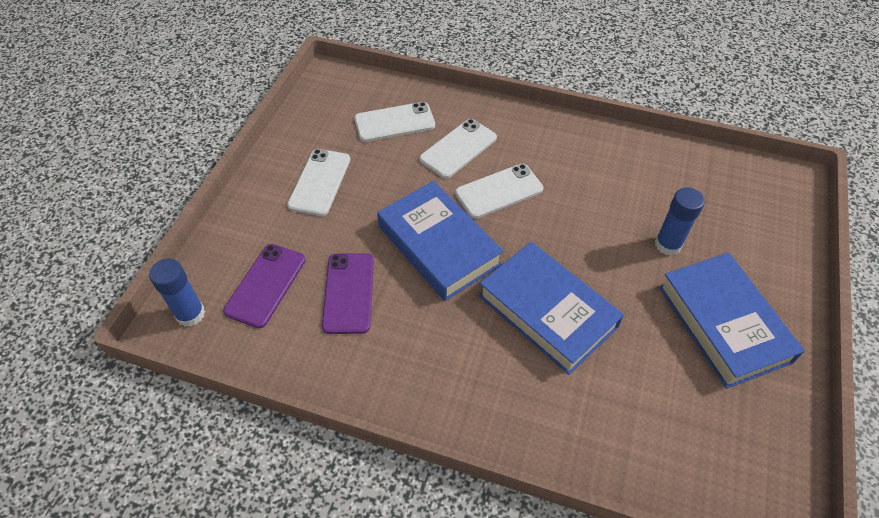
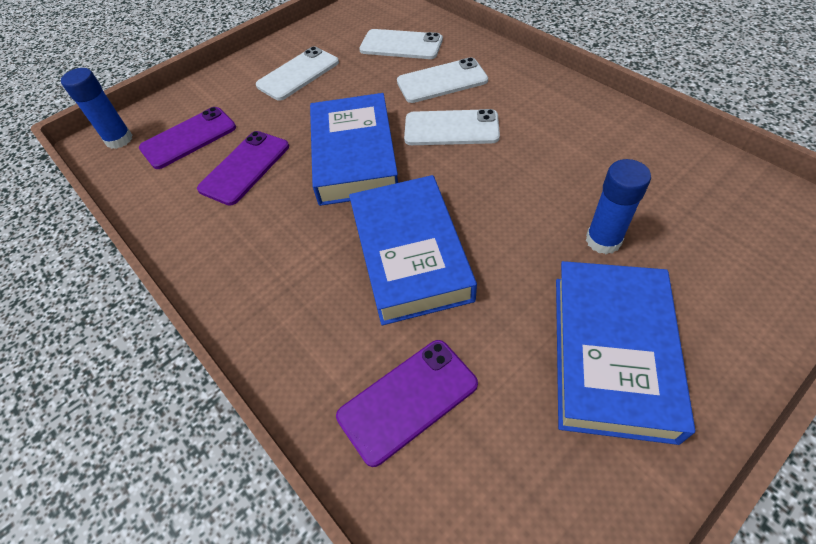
camera: 35 degrees right, 0 degrees up
none -> purple phone [336,340,478,467]

